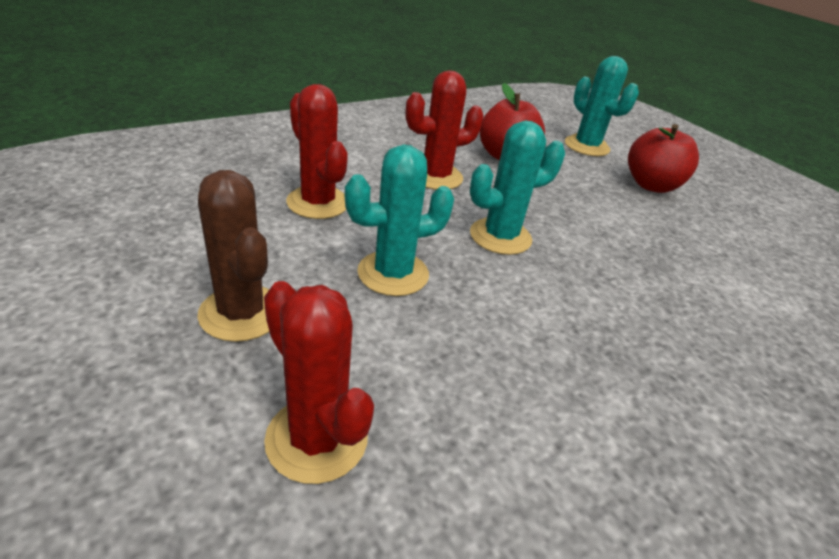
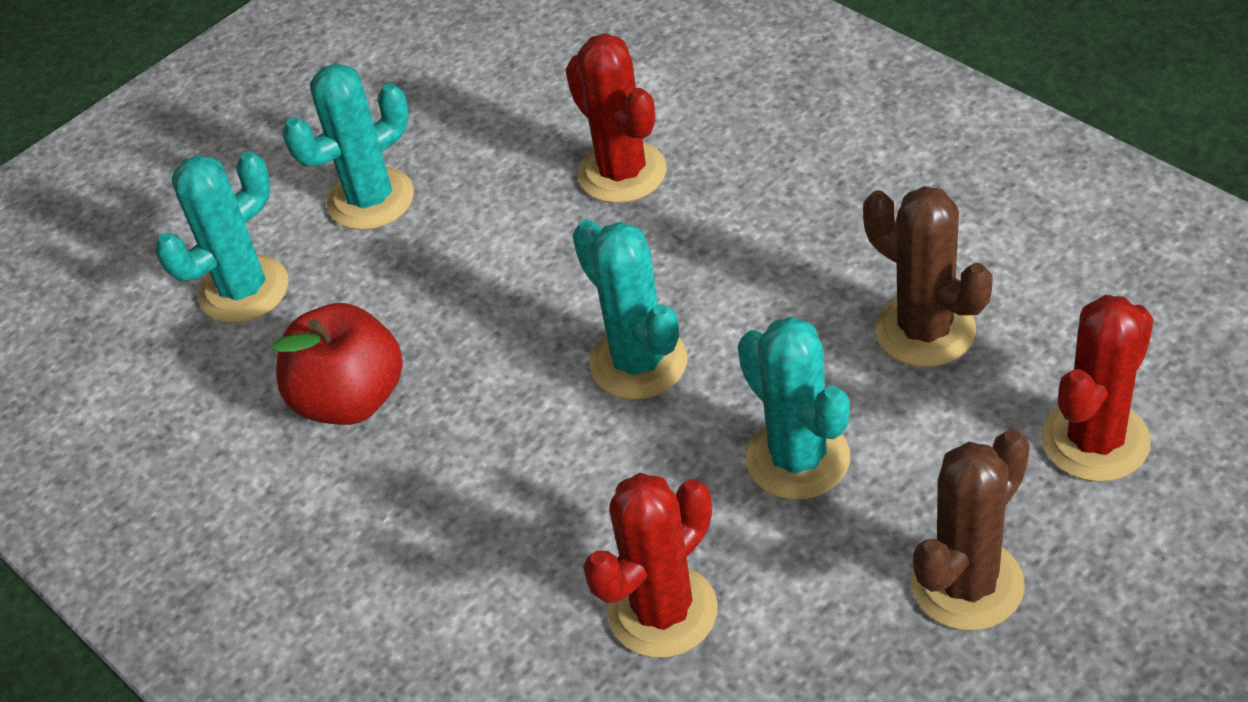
camera: 90 degrees left, 10 degrees up
red cactus [406,70,484,190] -> red cactus moved to [565,33,667,203]
red apple [628,124,699,193] -> turquoise cactus [283,63,414,230]
none -> brown cactus [863,186,992,367]

